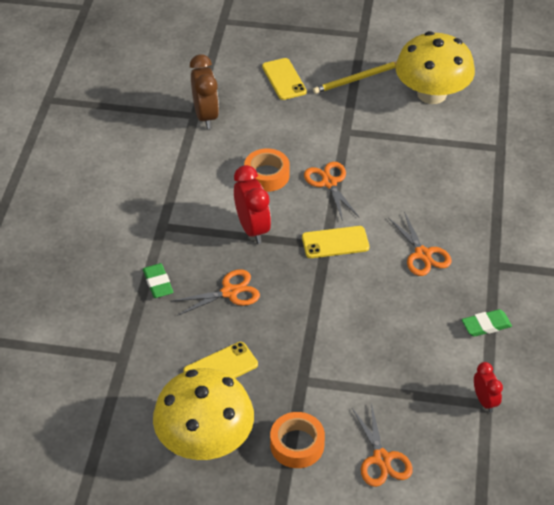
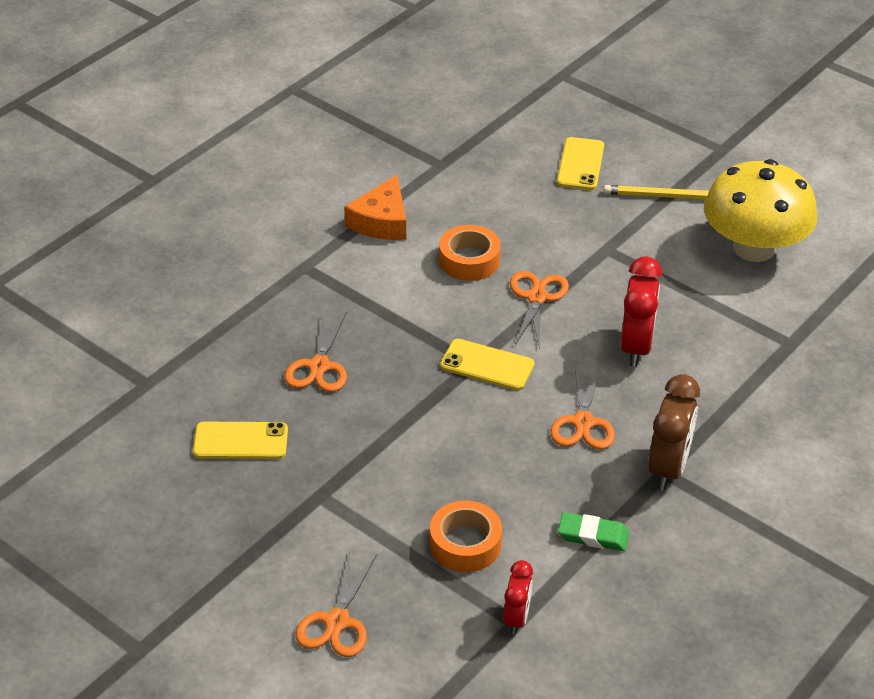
camera: 30 degrees right, 5 degrees down
green eraser [143,263,173,298] -> none
yellow mushroom [153,368,254,460] -> none
orange scissors [170,269,260,316] -> orange scissors turned 90 degrees clockwise [284,313,347,392]
brown clock [190,55,219,129] -> brown clock moved to [648,374,700,490]
red clock [234,165,271,244] -> red clock moved to [620,257,662,367]
orange tape [270,412,325,468] -> orange tape moved to [430,500,502,572]
none -> orange cheese [344,175,406,240]

